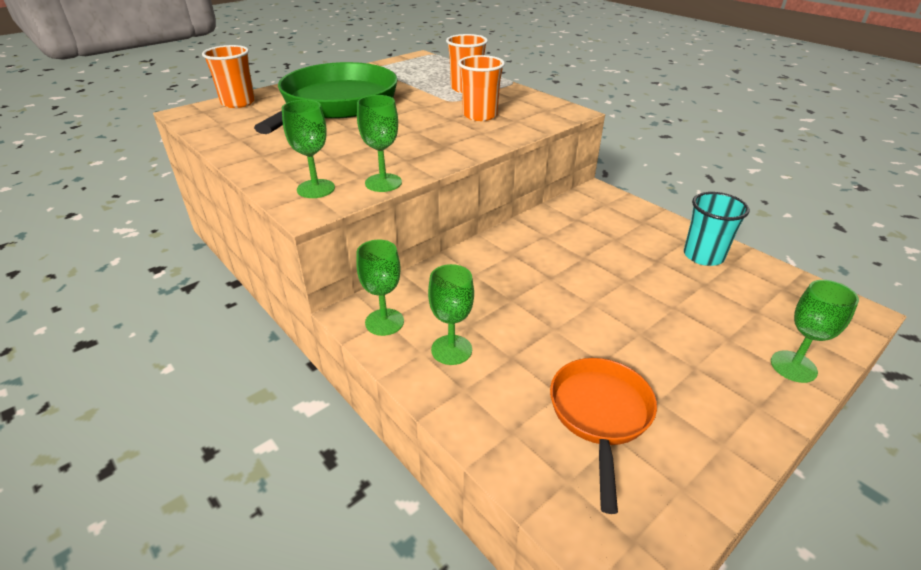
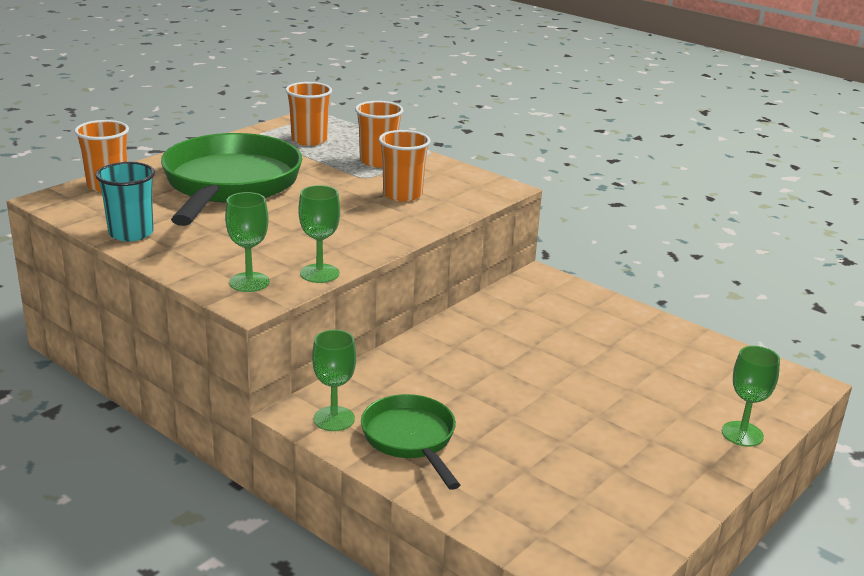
camera: 10 degrees left, 10 degrees down
green goblet [428,264,474,365] -> green pan [361,394,460,490]
orange pan [550,358,657,514] -> none
turquoise cup [684,192,750,266] -> turquoise cup moved to [95,162,155,242]
none -> orange cup [285,82,332,146]

